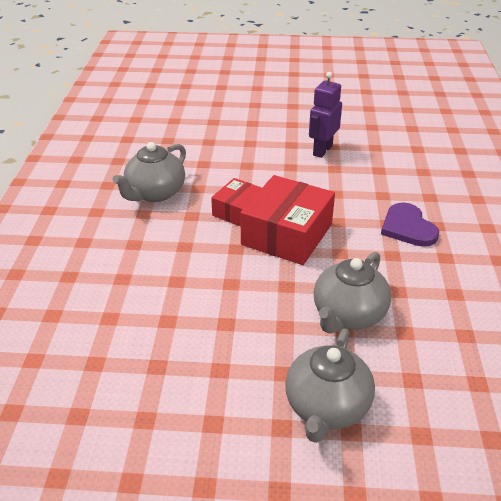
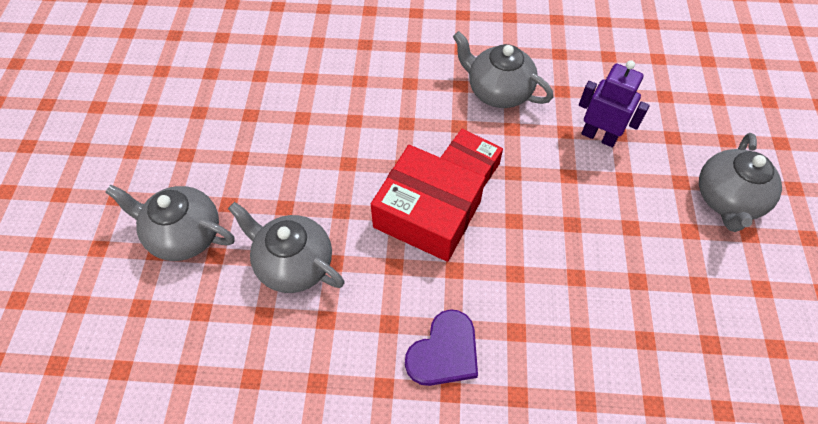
camera: 90 degrees right, 20 degrees up
purple robot [309,72,342,158] -> purple robot moved to [579,60,650,147]
purple heart [381,202,439,247] -> purple heart turned 150 degrees clockwise [405,309,478,386]
none -> grey teapot [699,133,782,232]

